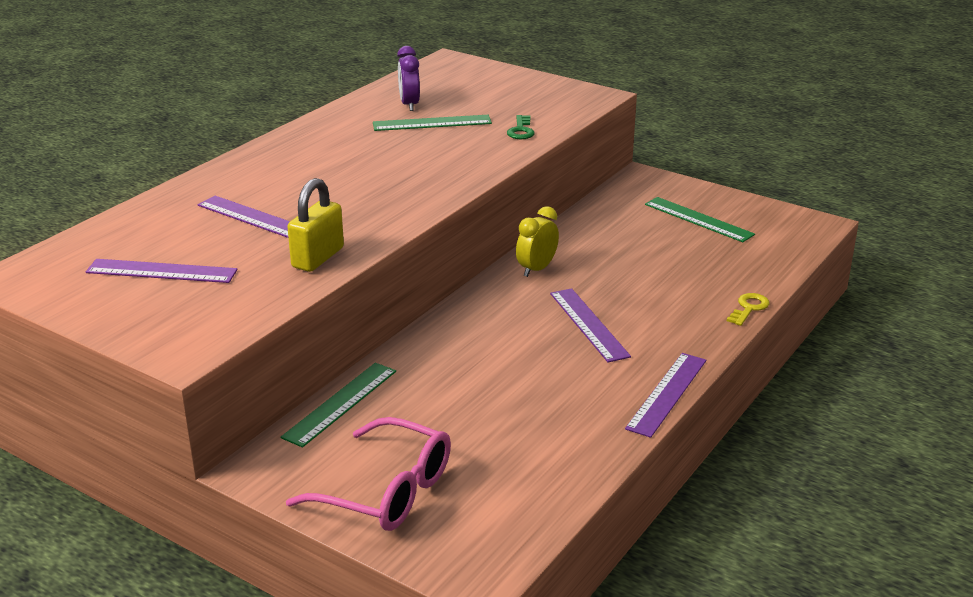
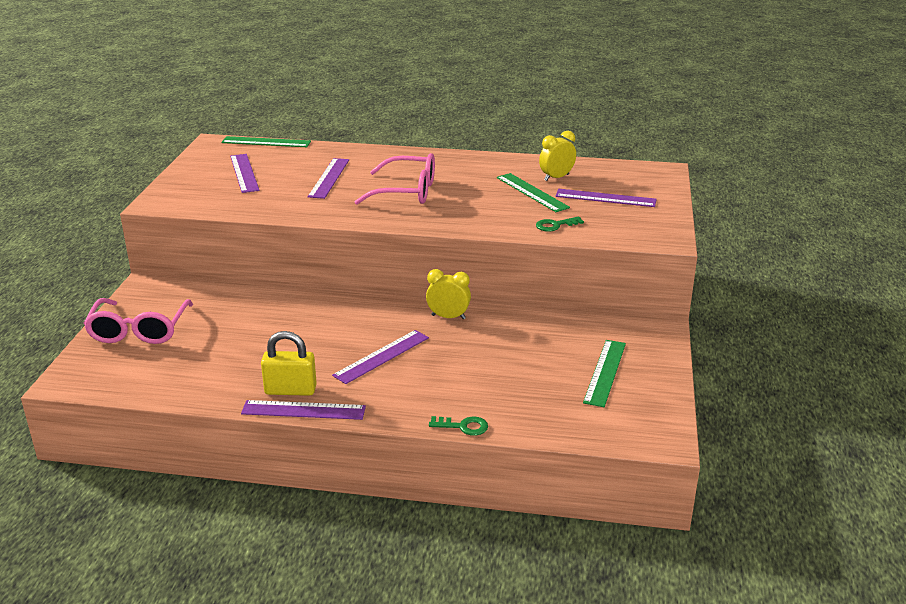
camera: 65 degrees right, 0 degrees up
green ruler [281,363,396,448] -> green ruler moved to [222,136,311,147]
yellow padlock [287,178,344,272] -> yellow padlock moved to [261,331,317,396]
purple clock [397,46,420,111] -> yellow clock [539,131,576,181]
yellow key [727,293,770,326] -> green key [429,416,488,436]
none -> pink glasses [354,153,435,205]
none -> purple ruler [556,189,657,207]

